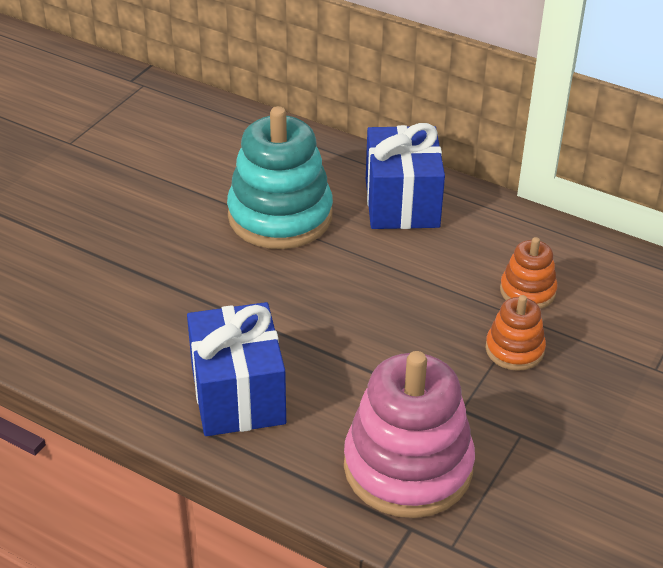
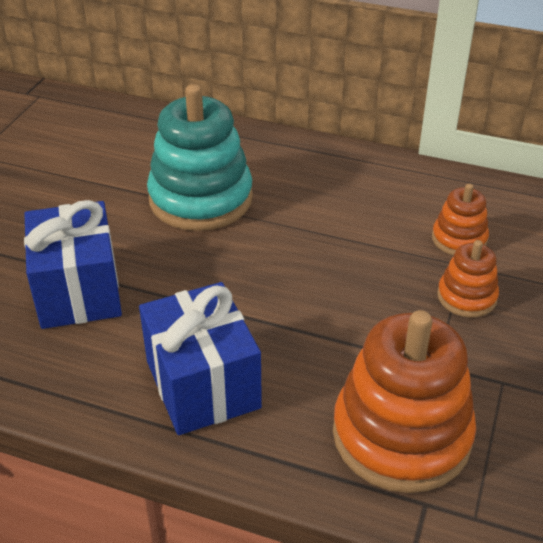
camera: 10 degrees left, 0 degrees up
pink stacking toy [344,351,475,518] -> orange stacking toy [333,310,476,493]
blue gift [366,123,445,229] -> blue gift moved to [24,200,122,329]

